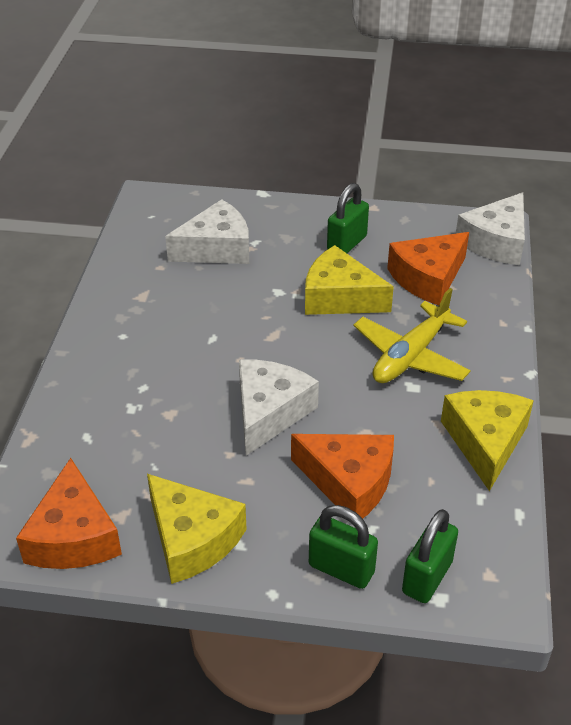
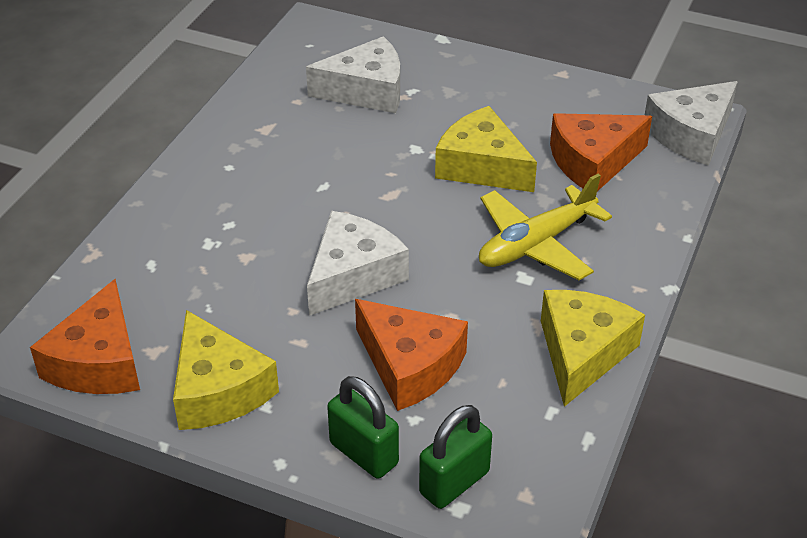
camera: 15 degrees right, 0 degrees up
green padlock [327,183,369,253] -> none

